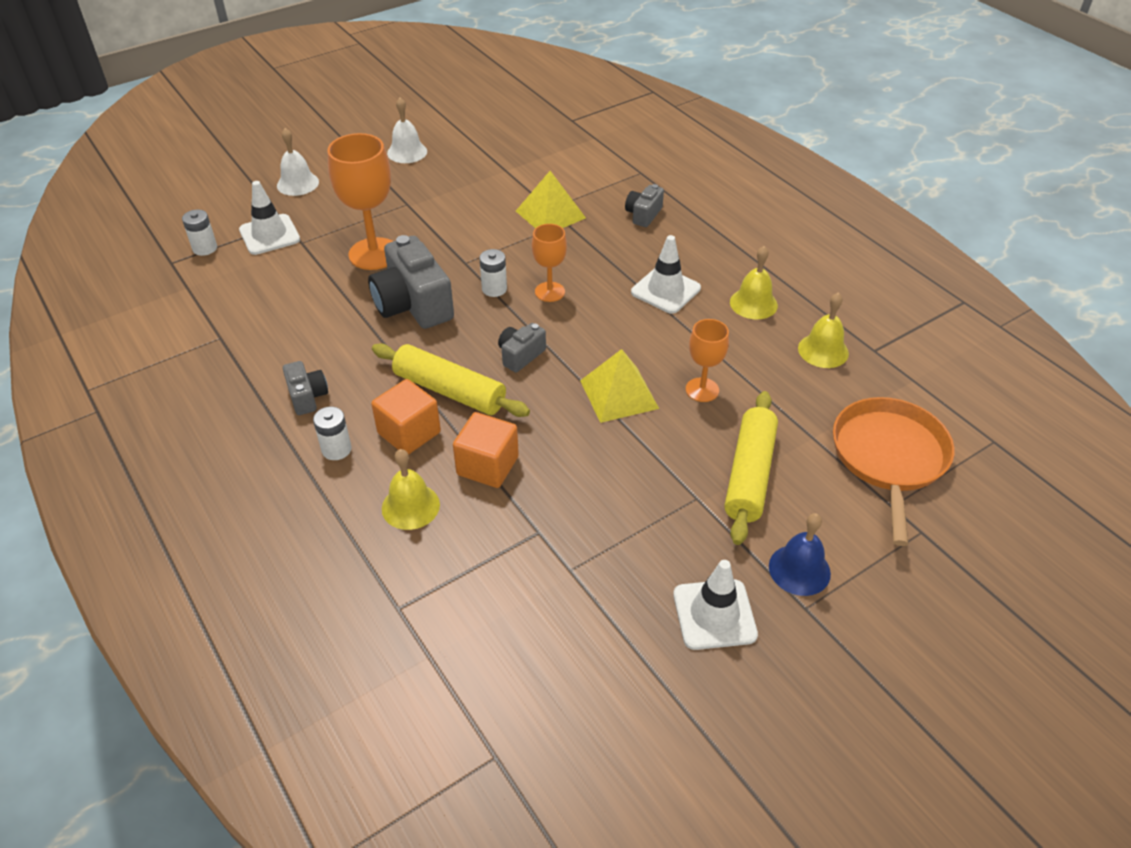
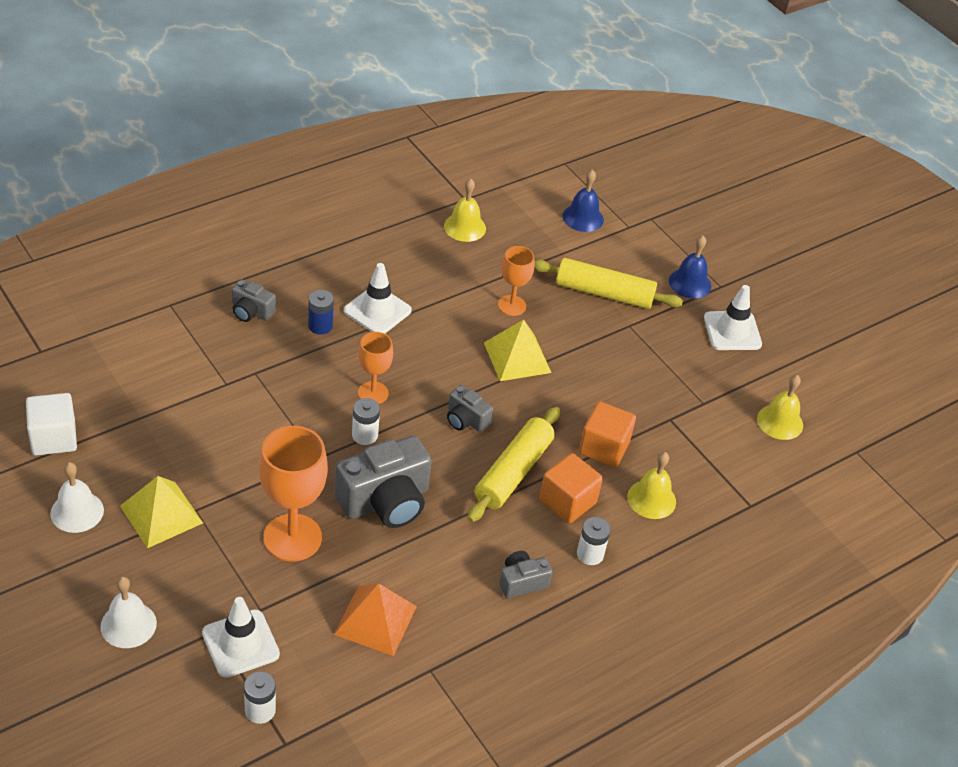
camera: 95 degrees left, 0 degrees up
yellow pyramid [516,171,586,228] -> yellow pyramid moved to [120,476,203,548]
yellow bell [730,246,778,320] -> yellow bell moved to [757,375,803,440]
orange pan [833,397,955,546] -> blue bell [562,170,604,232]
none -> white cube [26,393,77,455]
none -> blue battery [308,290,334,335]
none -> orange pyramid [334,583,417,656]

